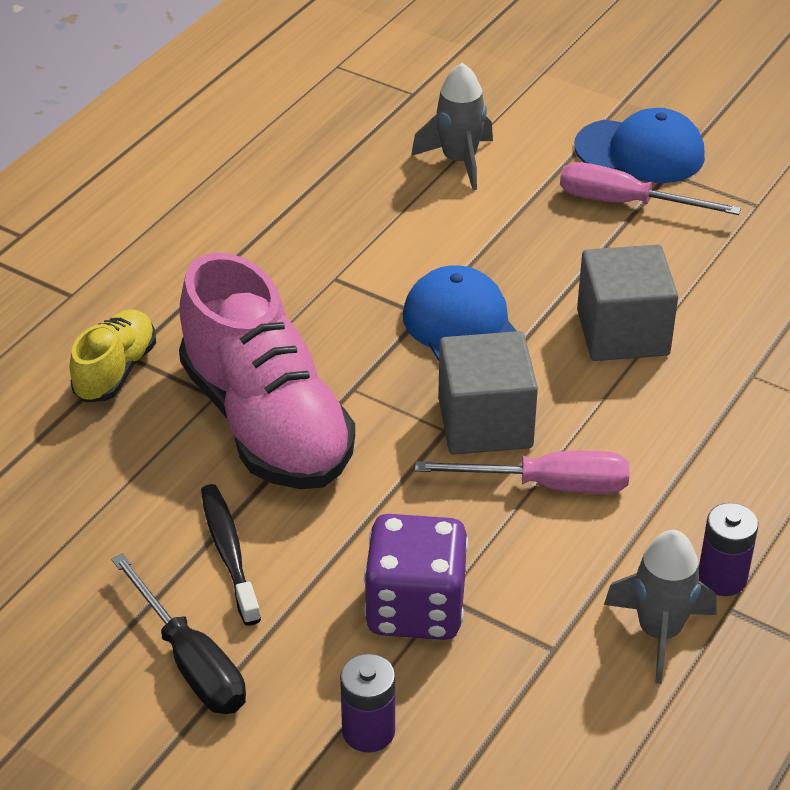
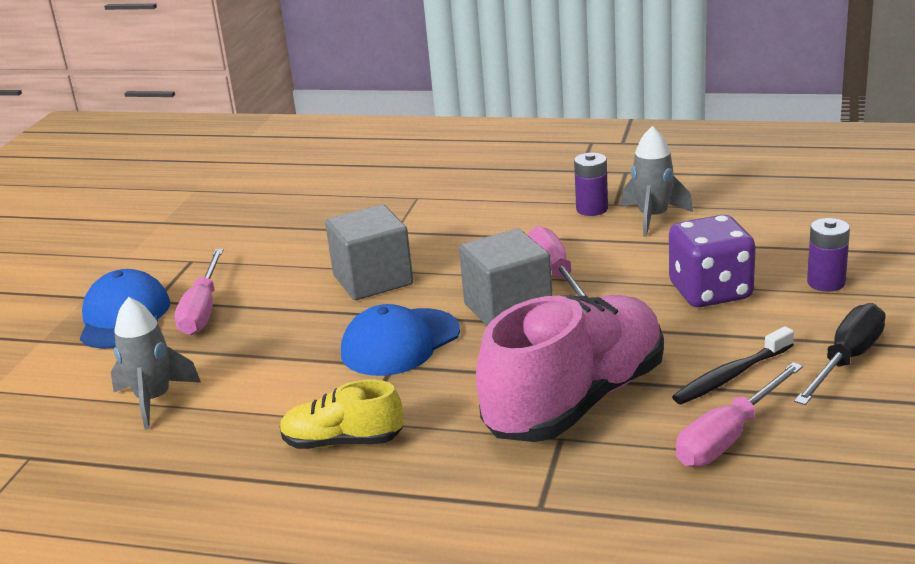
camera: 105 degrees left, 15 degrees down
yellow shoe [70,309,156,402] -> yellow shoe moved to [280,380,404,449]
none -> pink screwdriver [676,362,803,467]

